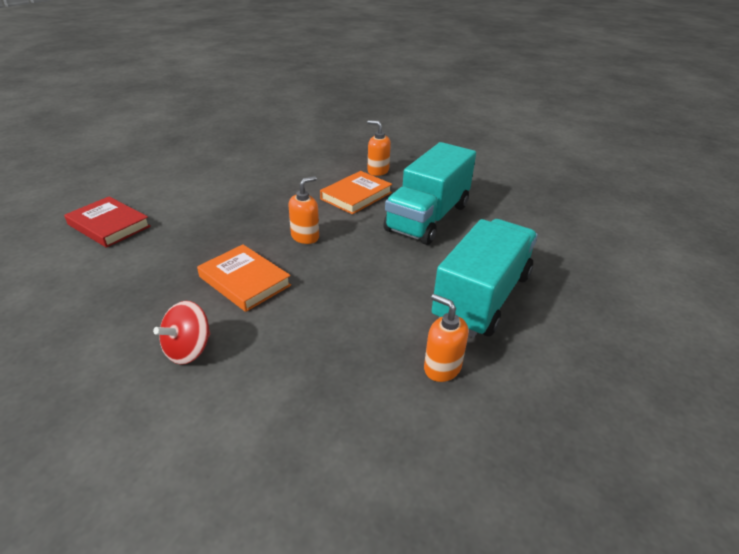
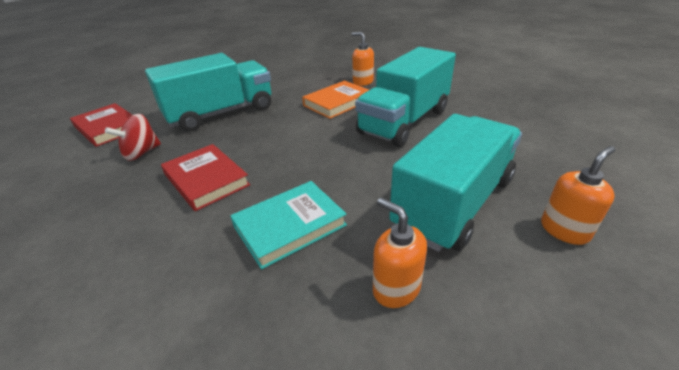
camera: 10 degrees right, 0 degrees up
red spinning top [153,301,211,365] -> red spinning top moved to [105,114,161,161]
orange book [197,244,291,312] -> red book [161,144,250,211]
orange soap dispenser [289,176,319,244] -> orange soap dispenser moved to [541,146,615,245]
none -> turquoise truck [145,53,271,132]
none -> turquoise book [230,181,347,269]

